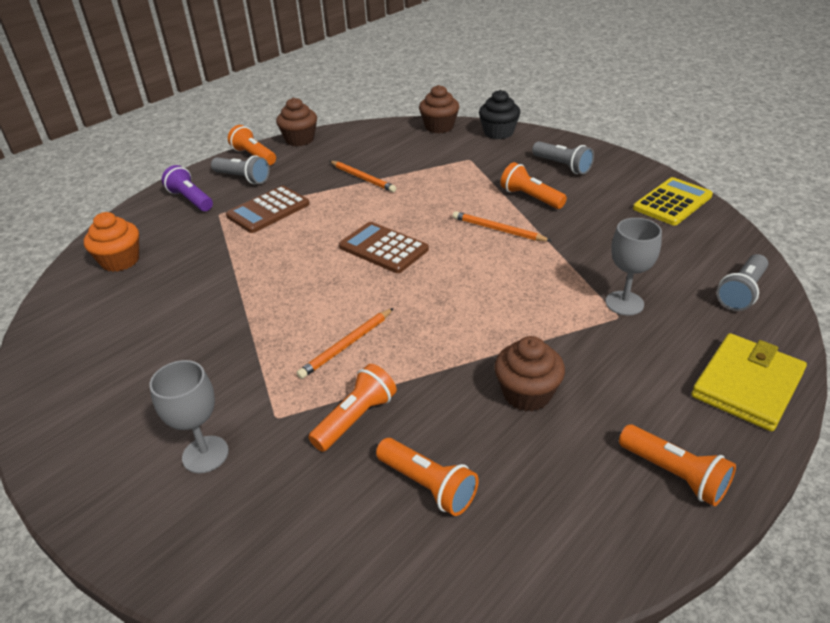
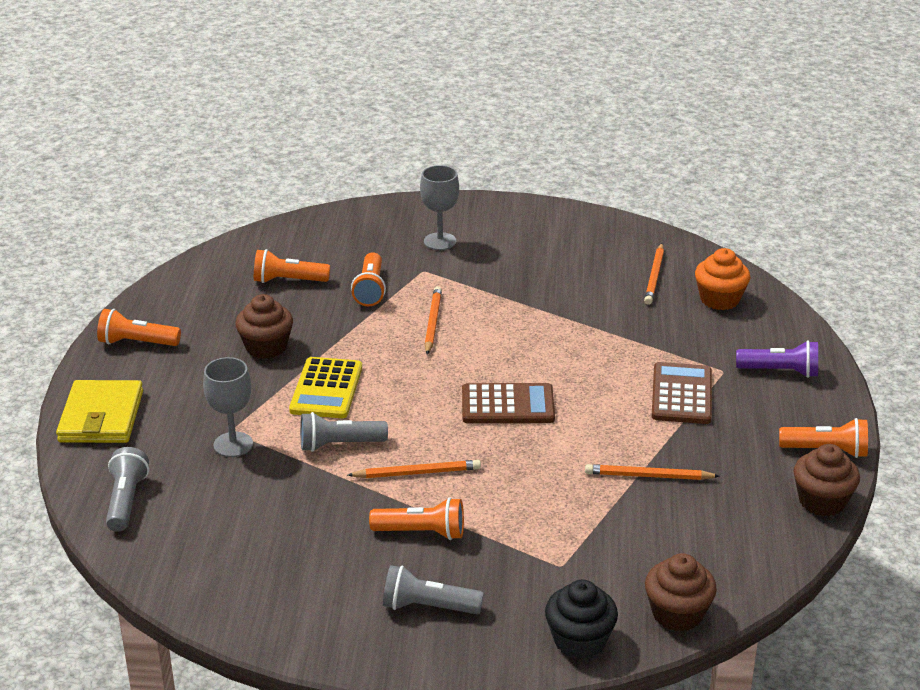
camera: 140 degrees right, 5 degrees down
grey flashlight [211,155,270,184] -> grey flashlight moved to [300,412,388,452]
yellow calculator [633,177,713,225] -> yellow calculator moved to [289,357,362,418]
none -> orange pencil [644,243,664,305]

